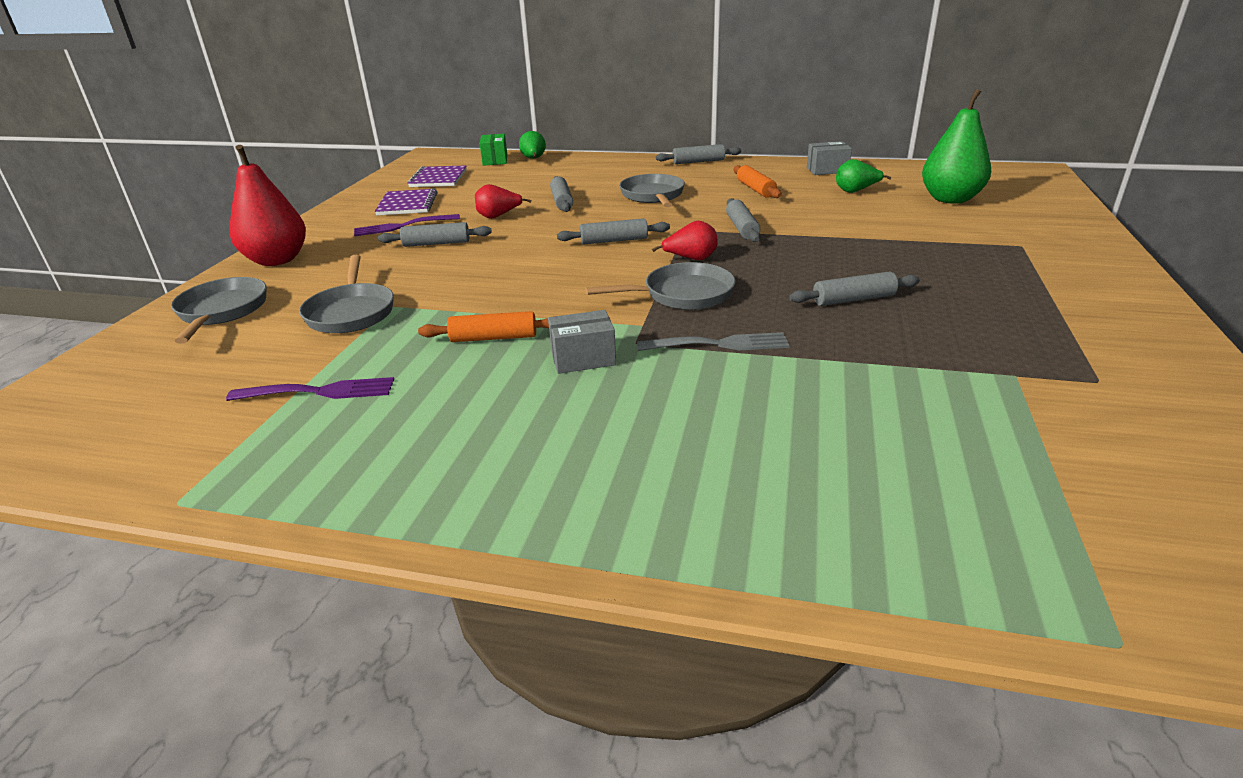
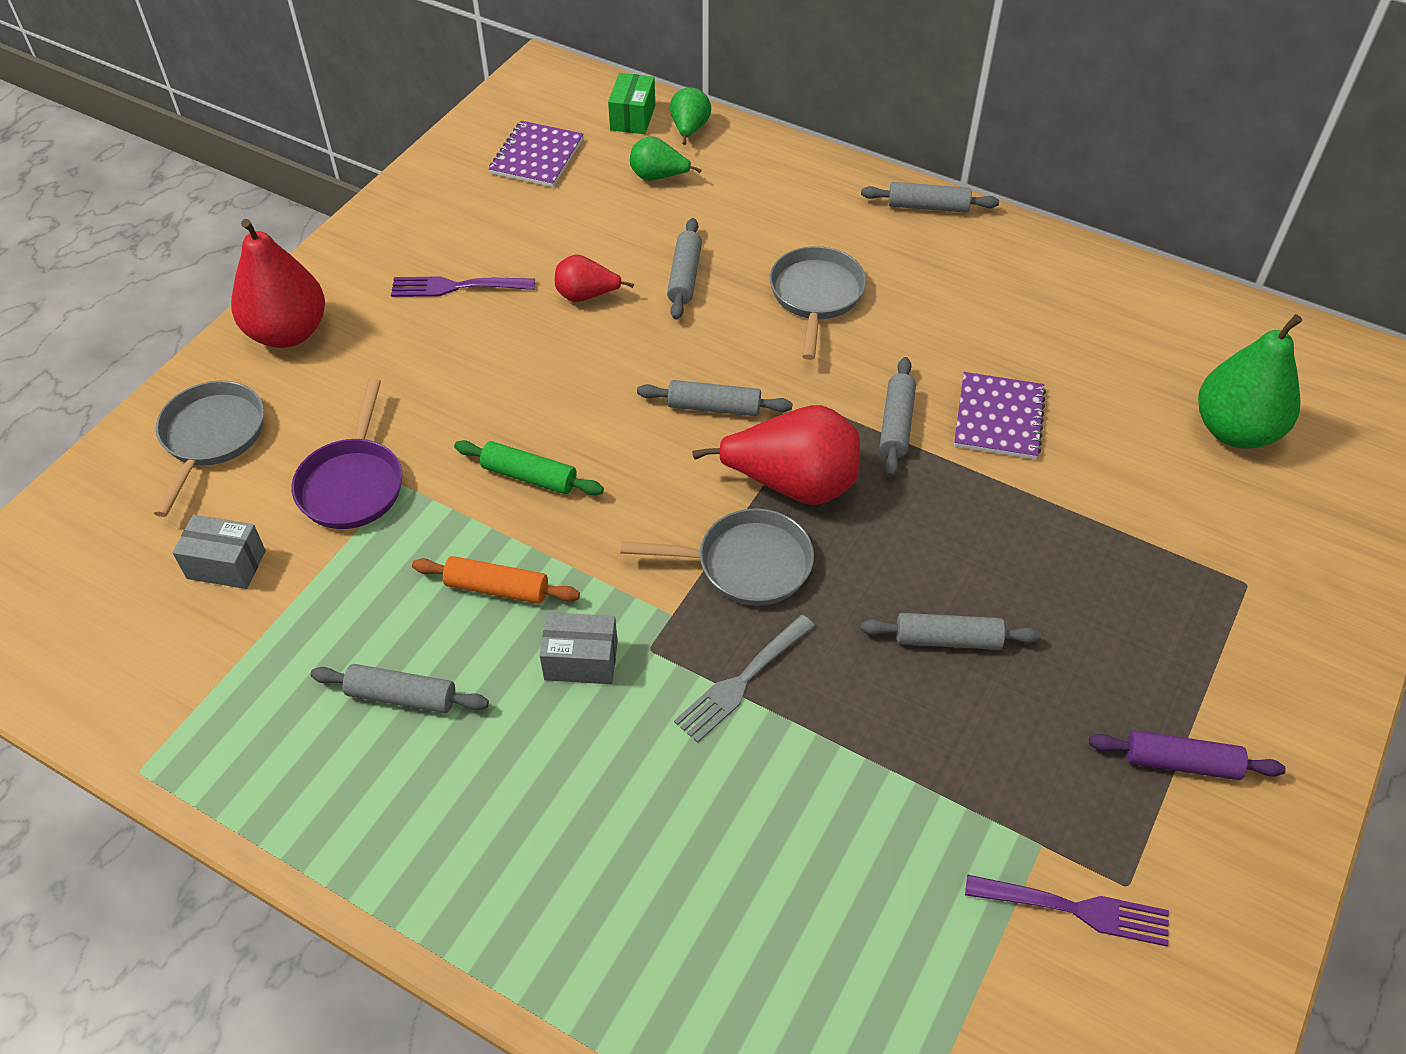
camera: 15 degrees right, 20 degrees up
purple fork [226,377,394,401] -> purple fork moved to [965,874,1169,946]
grey pan [299,254,394,333] -> purple pan [292,378,403,529]
purple notebook [375,188,437,216] -> purple notebook moved to [954,372,1046,459]
grey rolling pin [378,222,492,247] -> grey rolling pin moved to [311,664,489,713]
grey fork [637,332,789,351] -> grey fork turned 120 degrees clockwise [674,615,815,743]
red pear [652,221,718,260] -> red pear [692,405,860,505], size x1.86
orange rolling pin [734,165,782,198] -> none
grey box [807,141,852,175] -> grey box moved to [172,515,266,589]
green pear [836,159,891,193] -> green pear moved to [630,136,702,181]
none -> green rolling pin [454,440,604,495]
none -> purple rolling pin [1089,730,1286,780]

